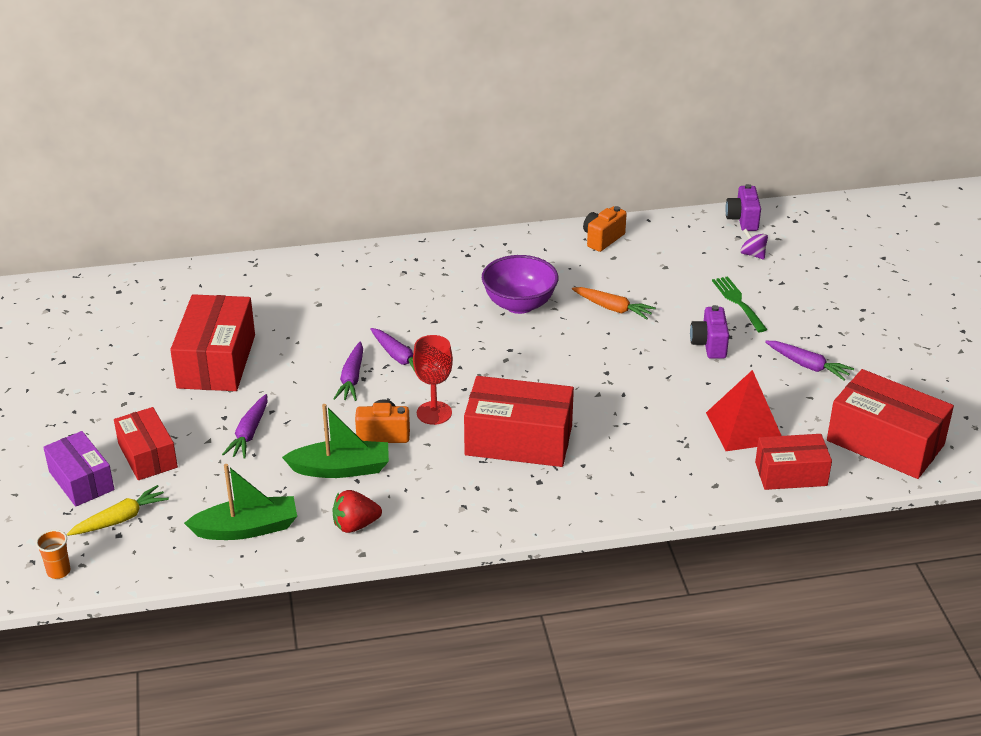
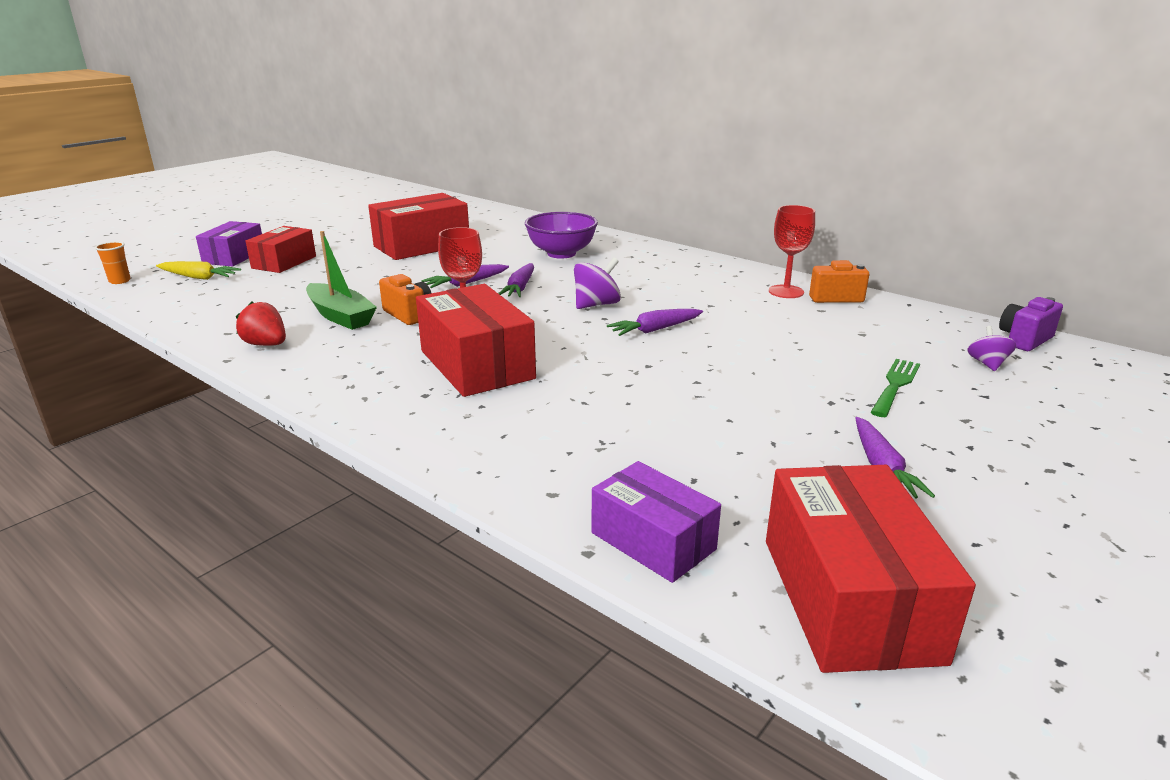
camera: 50 degrees right, 10 degrees down
green boat [184,464,297,540] -> none
purple carrot [222,394,267,459] -> purple carrot moved to [607,309,703,336]
purple bowl [482,255,558,314] -> purple bowl moved to [525,212,598,259]
orange carrot [572,287,656,320] -> none
purple camera [690,305,729,359] -> none
red pyramid [706,370,782,451] -> none
red box [755,434,832,490] -> purple box [592,461,721,583]
none -> purple spinning top [574,258,621,309]
none -> red goblet [769,205,815,298]

